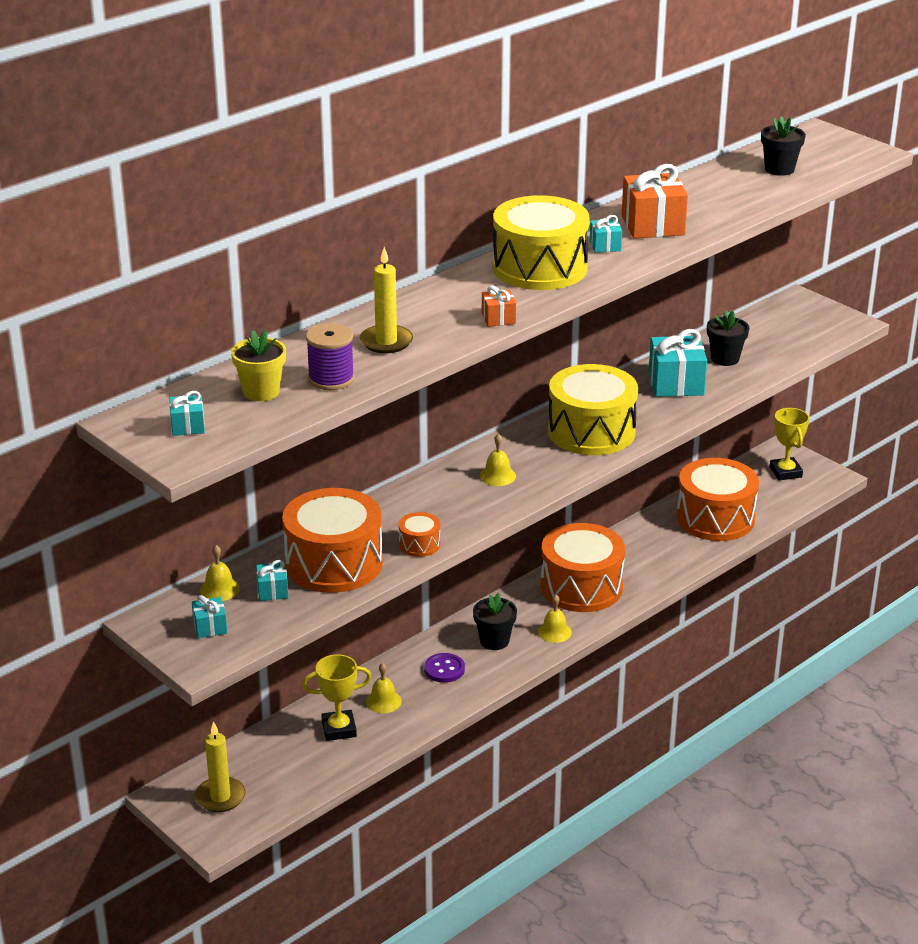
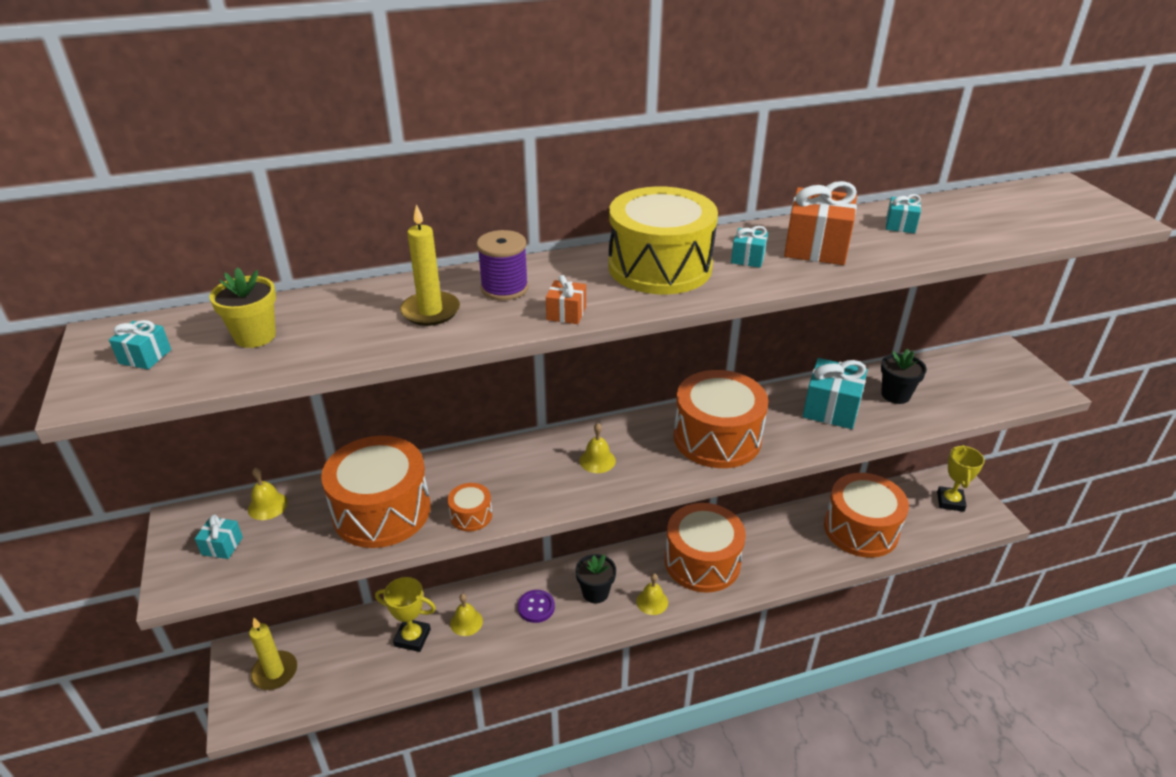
camera: 25 degrees right, 5 degrees up
turquoise gift [256,560,288,601] -> turquoise gift moved to [886,194,921,233]
purple spool [306,323,355,390] -> purple spool moved to [477,230,529,301]
yellow drum [548,364,638,455] -> orange drum [674,370,768,468]
black flower pot [761,116,806,176] -> none

